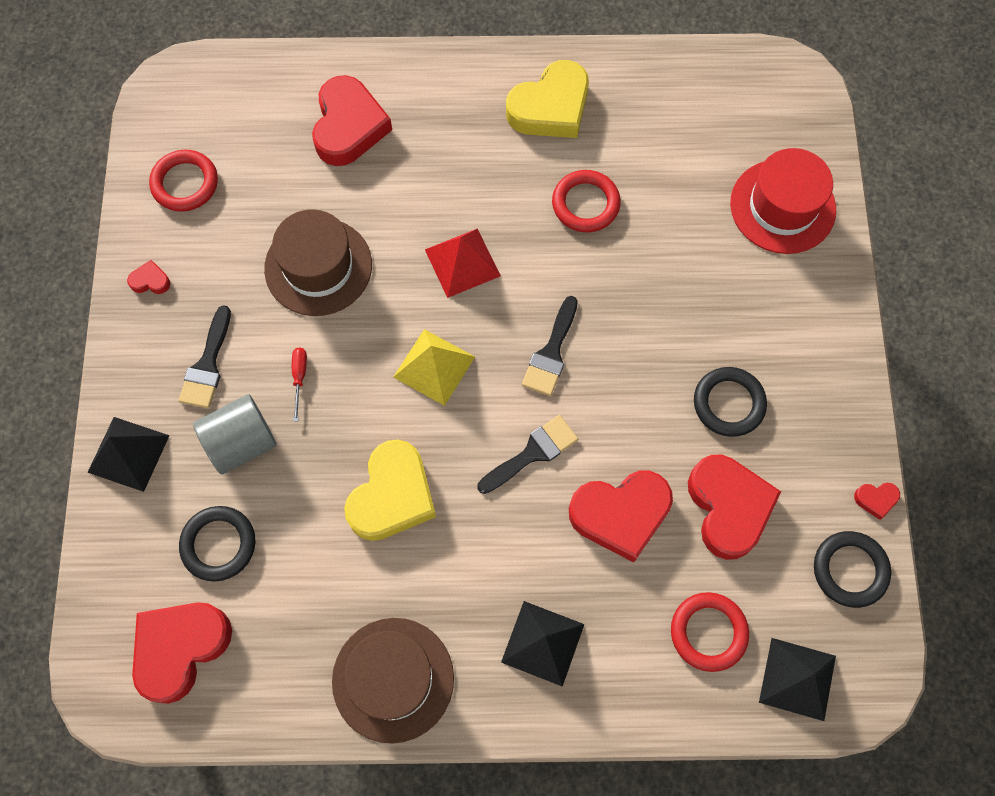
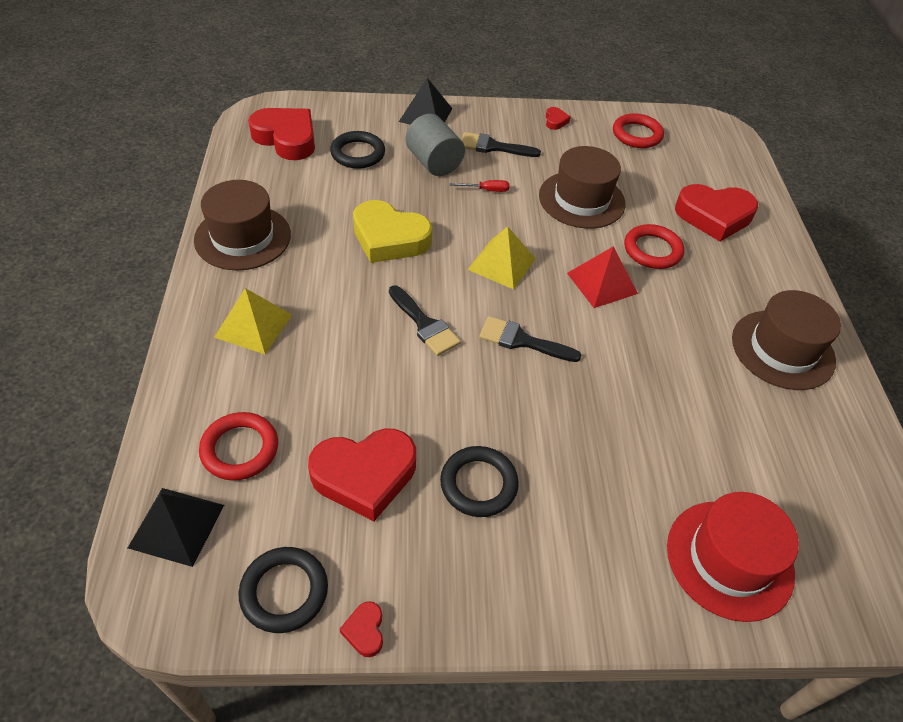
camera: 85 degrees right, 20 degrees down
black pyramid [501,601,584,687] -> yellow pyramid [214,288,292,354]
yellow heart [506,60,589,138] -> brown hat [732,290,841,390]
red ring [552,170,621,232] -> red ring moved to [624,224,684,269]
red heart [569,471,673,562] -> none

